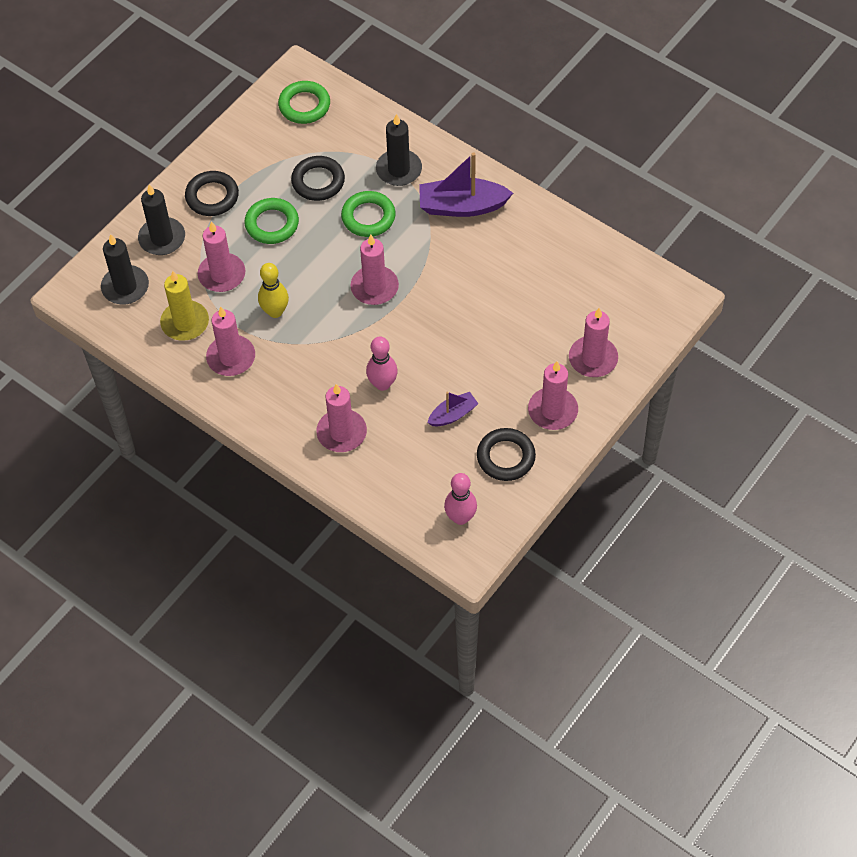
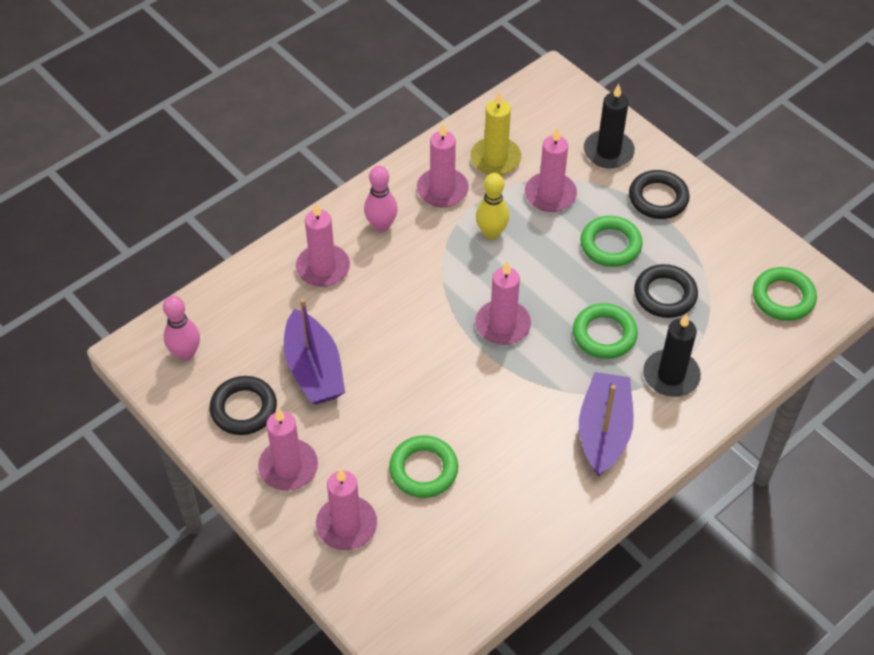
camera: 100 degrees right, 5 degrees down
black candle [101,234,149,304] -> none
pink bowling pin [366,336,398,391] -> pink bowling pin moved to [364,165,398,232]
purple boat [428,392,478,426] -> purple boat [284,298,345,404], size x1.82
none -> green ring [389,435,458,498]

